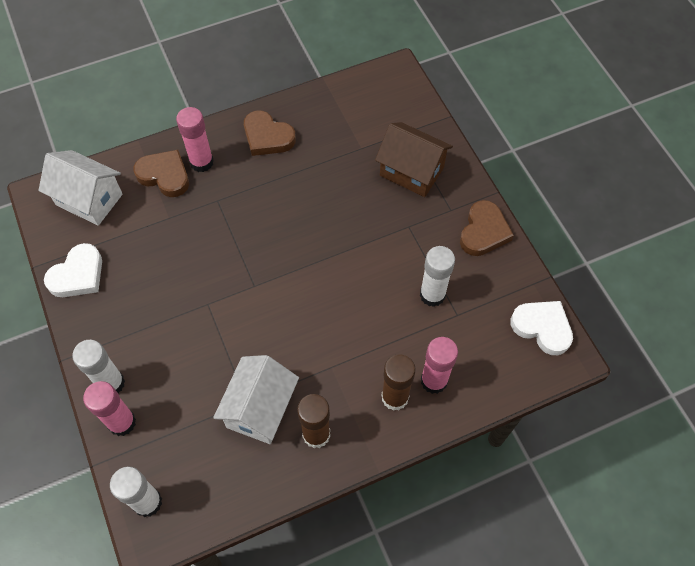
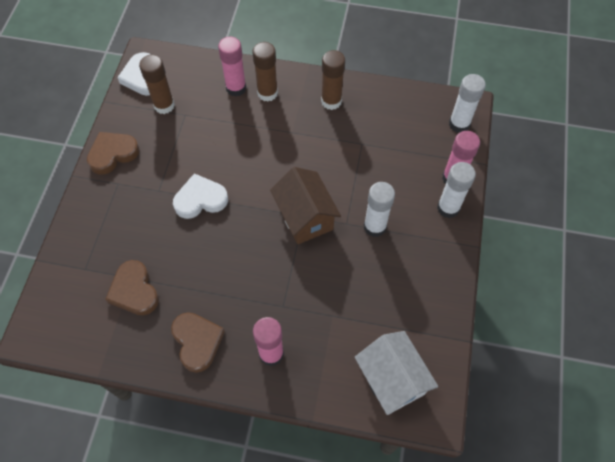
camera: 145 degrees left, 0 degrees up
white heart [44,243,102,297] -> white heart moved to [173,173,228,219]
brown heart [133,150,189,197] -> brown heart moved to [105,260,159,315]
white house [213,355,299,444] -> none
brown house [375,122,453,197] -> brown house moved to [270,167,341,244]
white glue stick [420,246,455,307] -> white glue stick moved to [364,182,395,237]
none -> brown glue stick [139,55,175,114]

